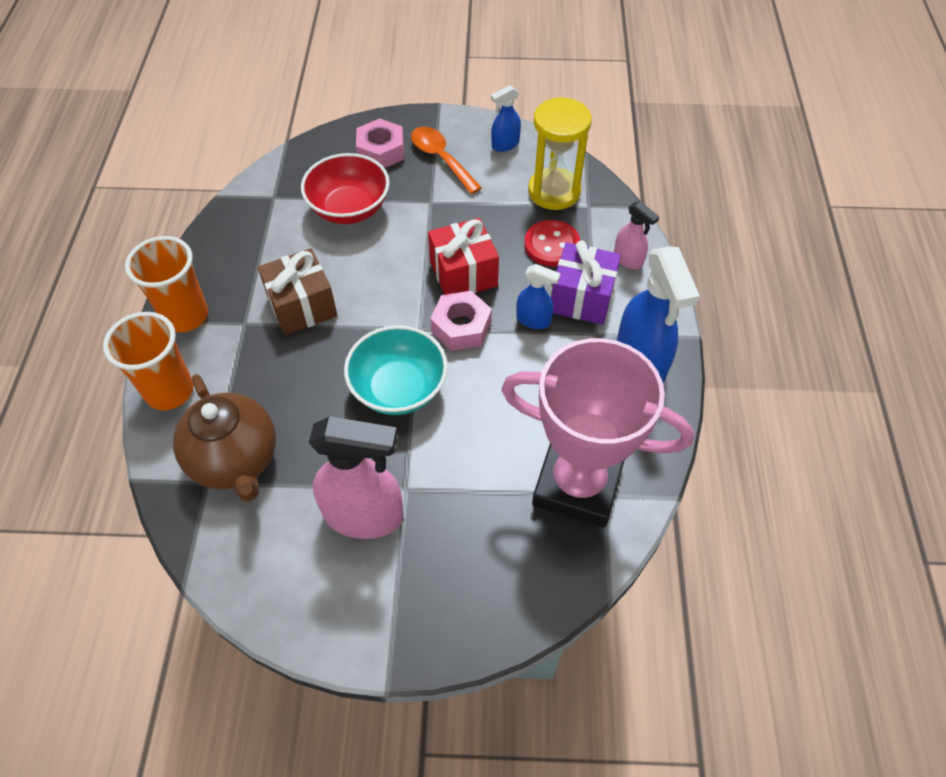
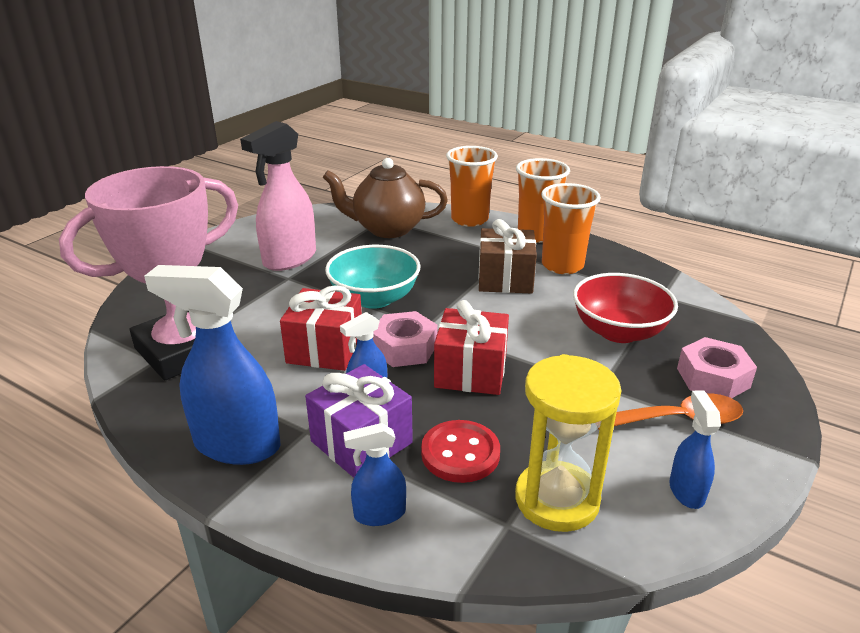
camera: 120 degrees right, 25 degrees down
pink spray bottle [614,201,659,269] -> blue spray bottle [343,423,406,526]
none -> red gift [280,285,362,371]
none -> orange cup [541,183,601,274]

